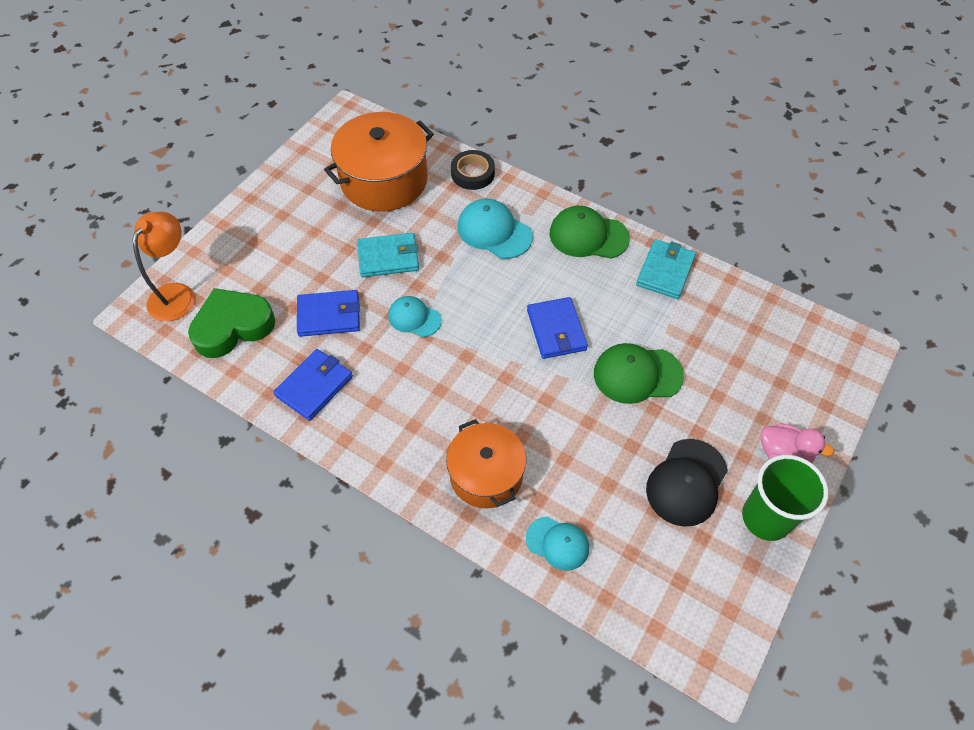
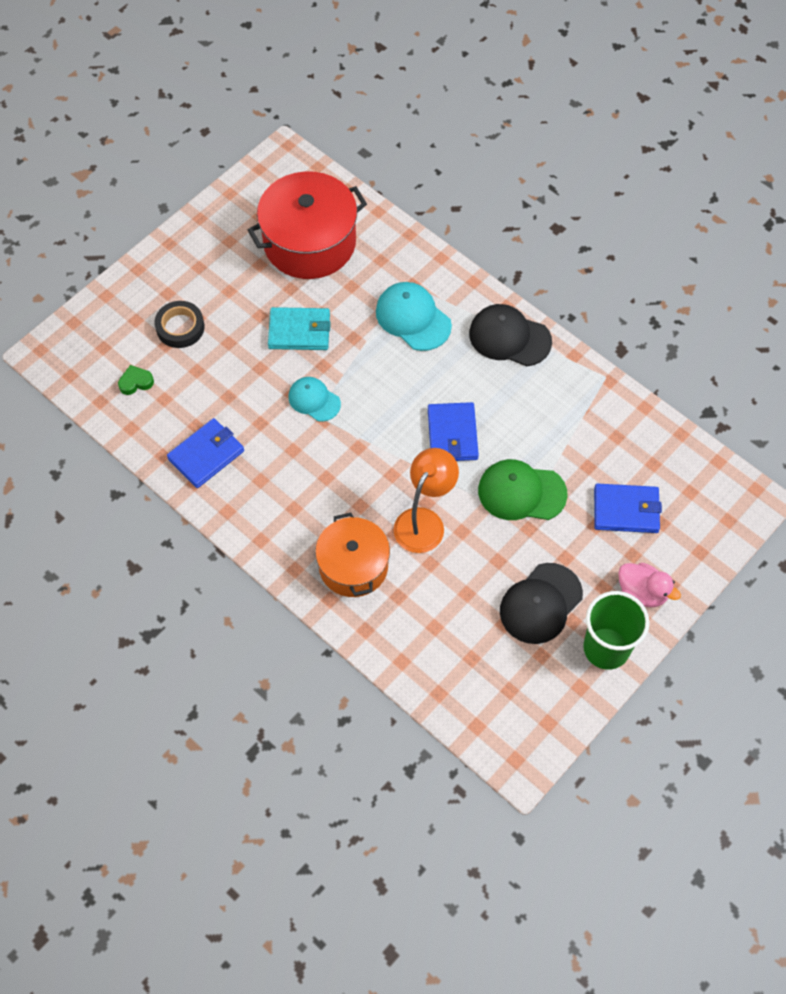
camera: 10 degrees right, 5 degrees up
orange lamp [133,212,195,321] -> orange lamp moved to [394,448,459,553]
green heart [188,288,276,358] -> green heart [118,365,154,395], size x0.43
blue wallet [297,290,360,337] -> blue wallet moved to [594,483,662,533]
orange pot [324,112,434,212] -> red pot [248,171,367,279]
black tape [451,150,495,190] -> black tape moved to [155,301,205,348]
turquoise cap [526,517,589,571] -> none
green cap [549,206,630,259] -> black cap [469,304,552,366]
turquoise wallet [636,239,696,299] -> none

